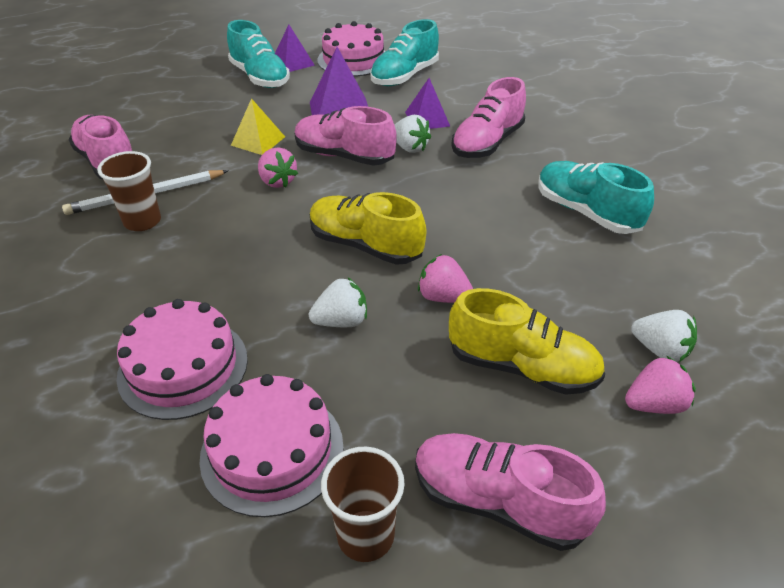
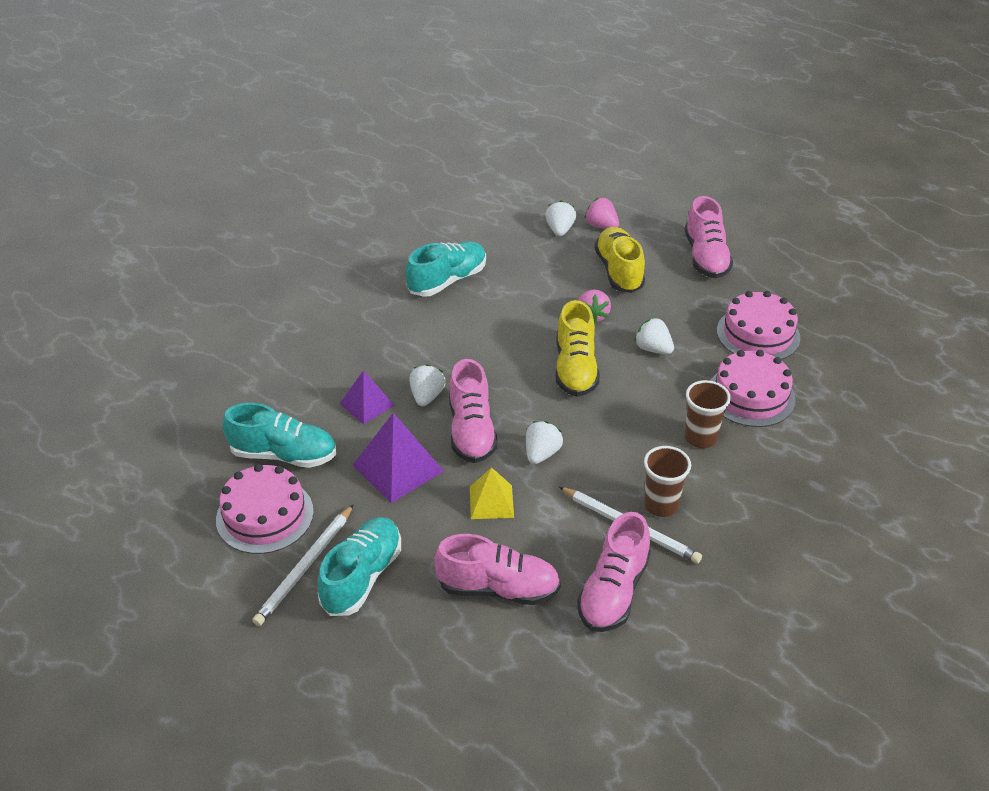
camera: 120 degrees left, 0 degrees up
pink strawberry [258,147,298,188] -> white strawberry [526,421,563,464]
purple pyramid [275,25,315,72] -> white pencil [252,504,354,626]
brown cup [321,447,405,562] -> brown cup moved to [684,380,731,448]
pink shoe [451,77,526,158] -> pink shoe moved to [434,534,561,605]
turquoise shoe [539,161,654,234] -> turquoise shoe turned 150 degrees counterclockwise [406,241,486,297]

